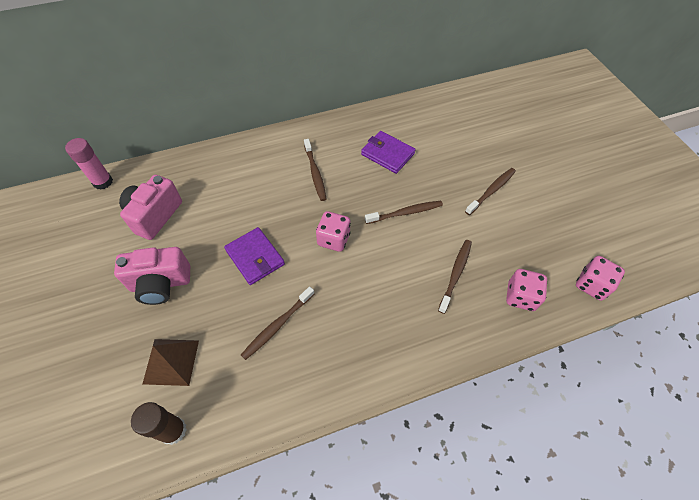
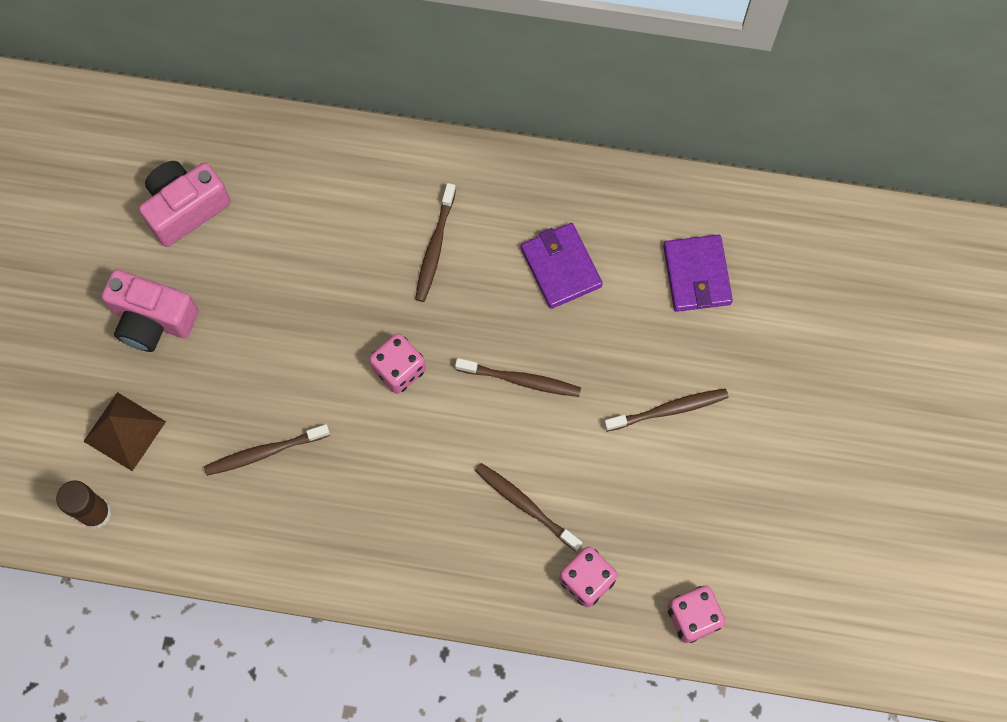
camera: 30 degrees right, 15 degrees up
pink glue stick [65,138,113,190] -> none
purple wallet [224,227,285,285] -> purple wallet moved to [663,234,733,312]
brown toothbrush [438,240,472,314] -> brown toothbrush turned 105 degrees counterclockwise [475,463,582,551]

